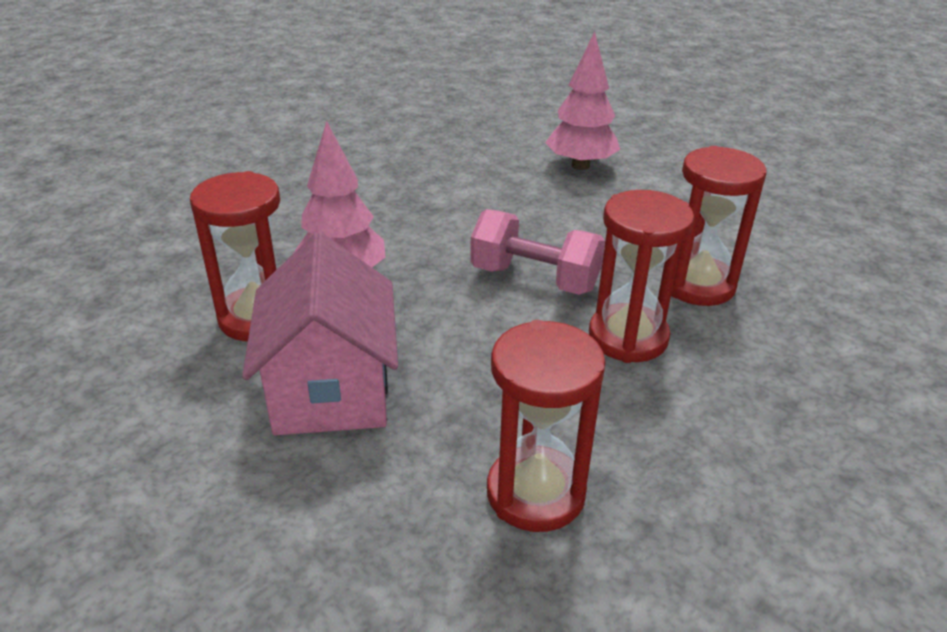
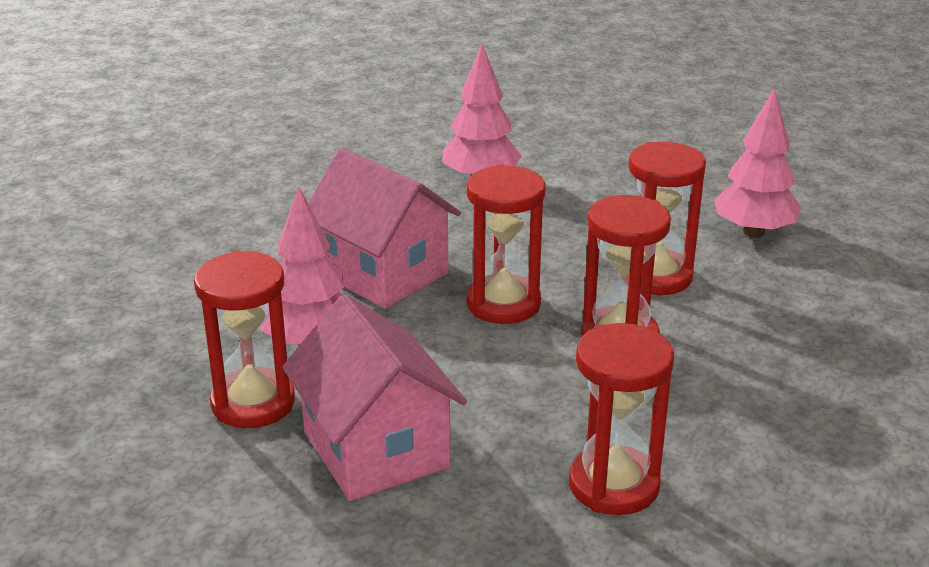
camera: 20 degrees left, 5 degrees down
pink dumbbell [470,209,605,295] -> red hourglass [467,164,545,324]
none -> pink house [308,148,461,309]
none -> pink tree [714,88,801,238]

